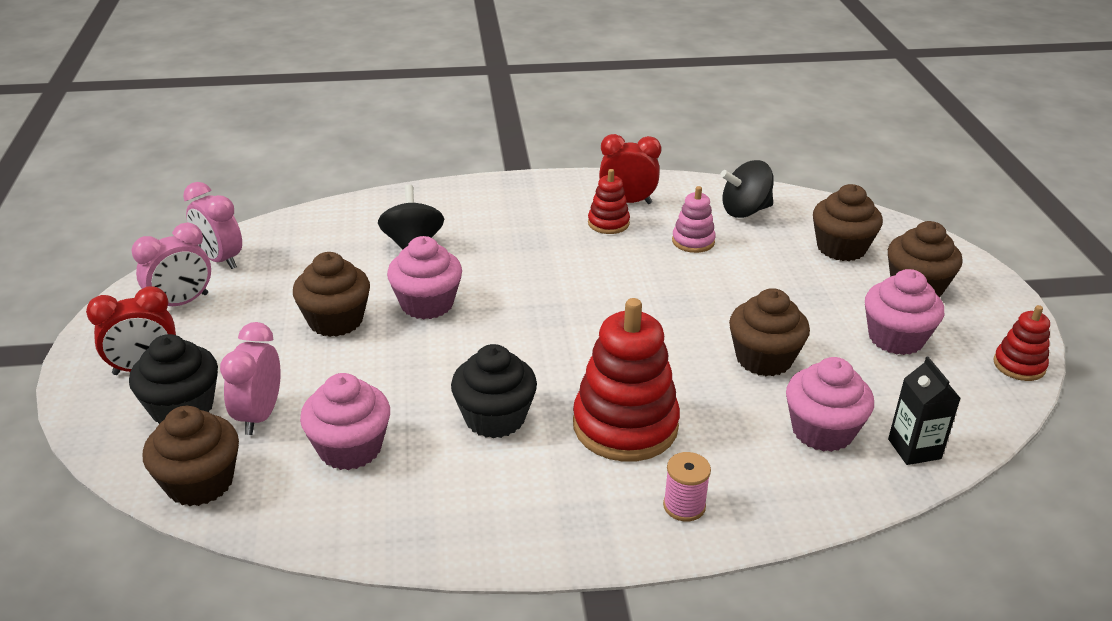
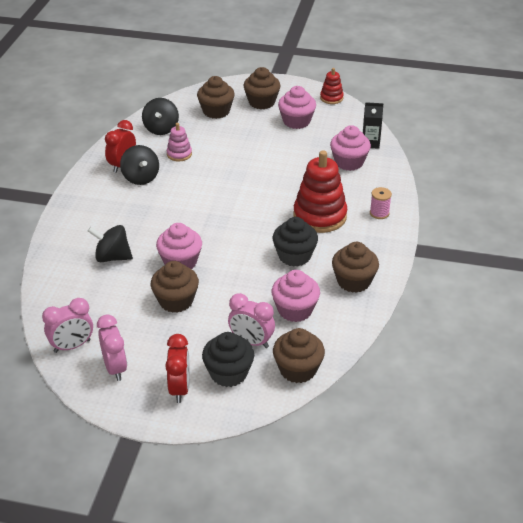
camera: 70 degrees left, 5 degrees up
red stacking toy [588,169,630,234] -> black spinning top [120,145,159,185]
brown cupcake [729,288,810,376] -> brown cupcake moved to [332,242,379,293]

